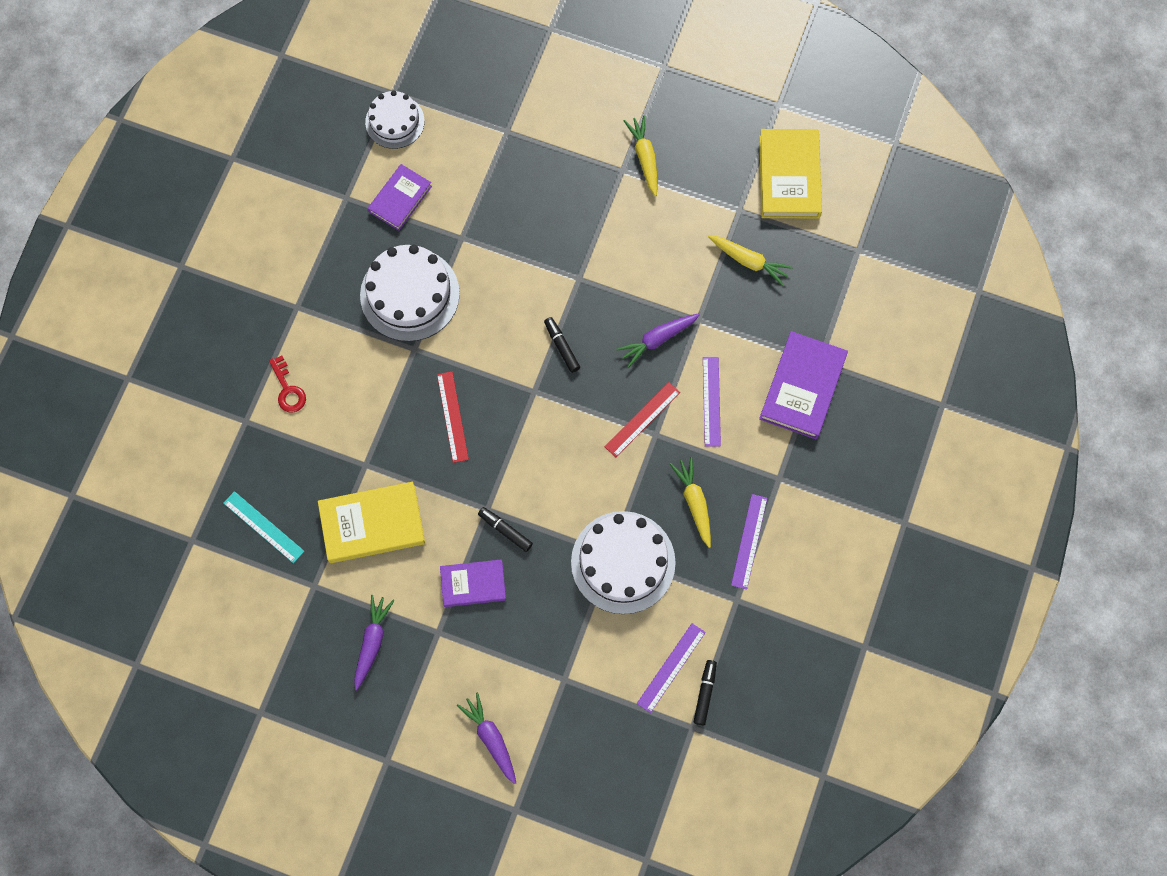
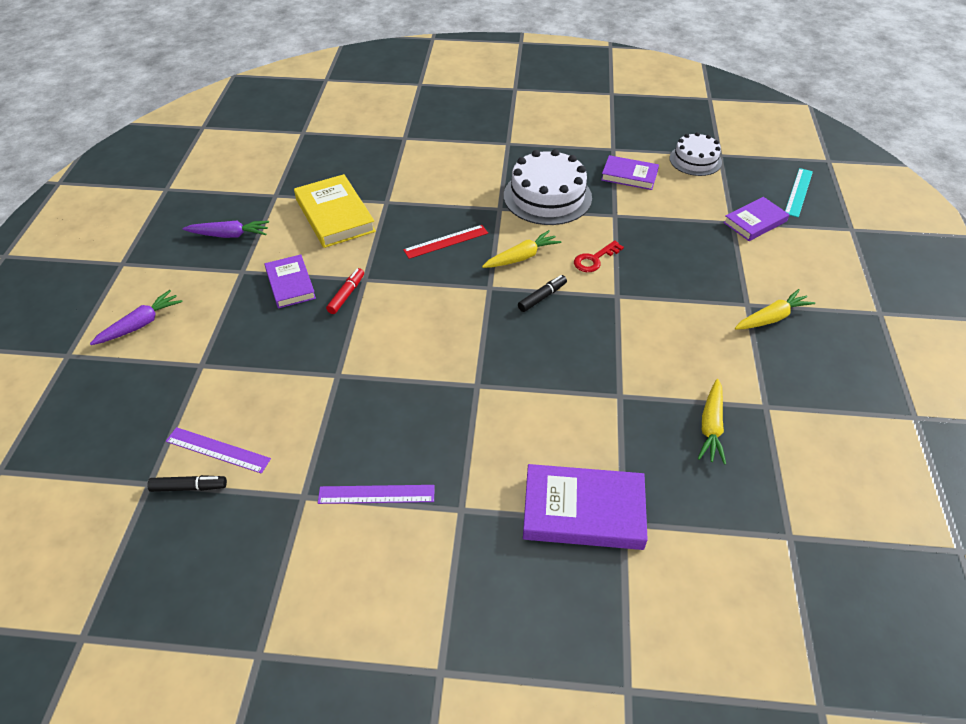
camera: 75 degrees right, 25 degrees down
turquoise ruler [223,491,304,563] -> turquoise ruler moved to [785,168,813,217]
red key [269,355,306,412] -> red key moved to [574,240,624,272]
black marker [478,507,533,552] -> red marker [326,268,364,314]
white cake [571,511,676,614] -> none
red ruler [605,382,680,457] -> none
purple carrot [617,313,700,367] -> none
yellow carrot [670,457,711,548] -> yellow carrot moved to [482,230,561,268]
purple ruler [703,357,721,447] -> none
yellow book [759,129,822,219] -> none
none -> purple book [723,197,790,241]

